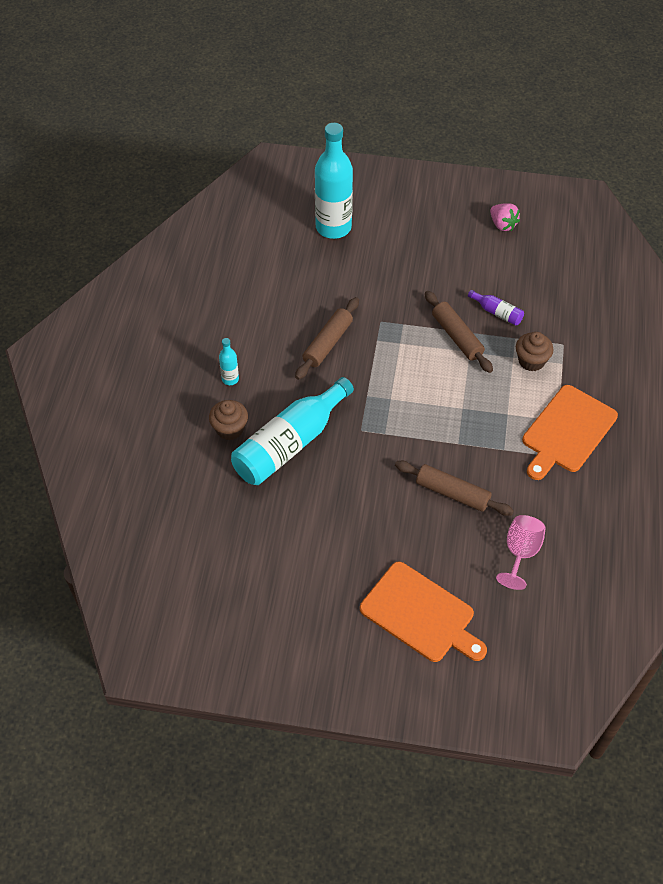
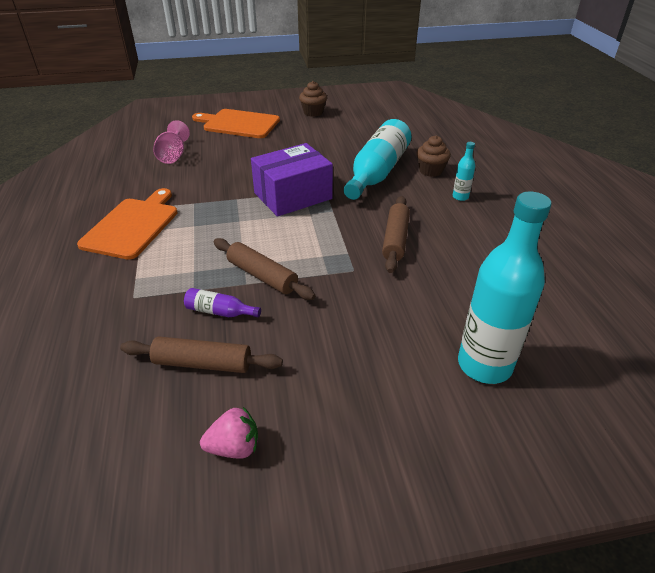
camera: 160 degrees right, 15 degrees down
brown rolling pin [395,461,514,516] -> brown rolling pin moved to [120,336,283,373]
pink strawberry [490,203,520,231] -> pink strawberry turned 135 degrees clockwise [200,407,258,459]
brown cupcake [516,332,554,371] -> brown cupcake moved to [299,81,327,117]
none -> purple box [251,143,333,217]

